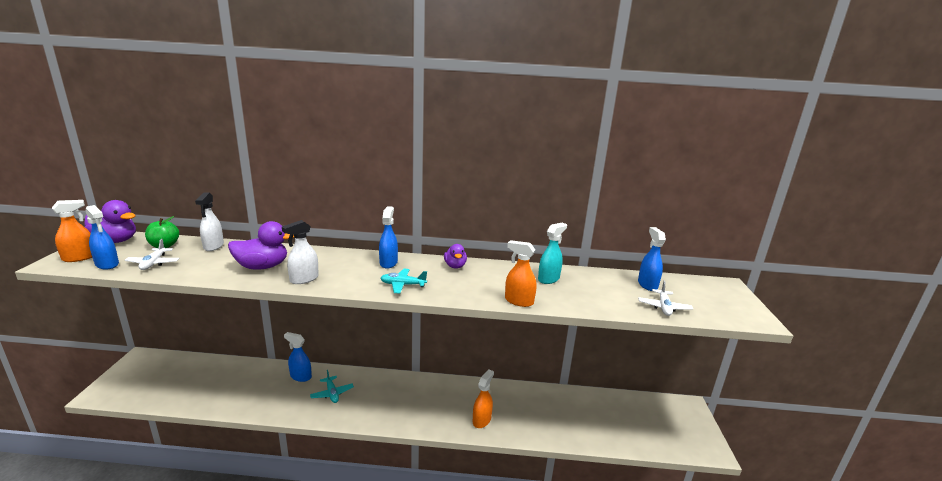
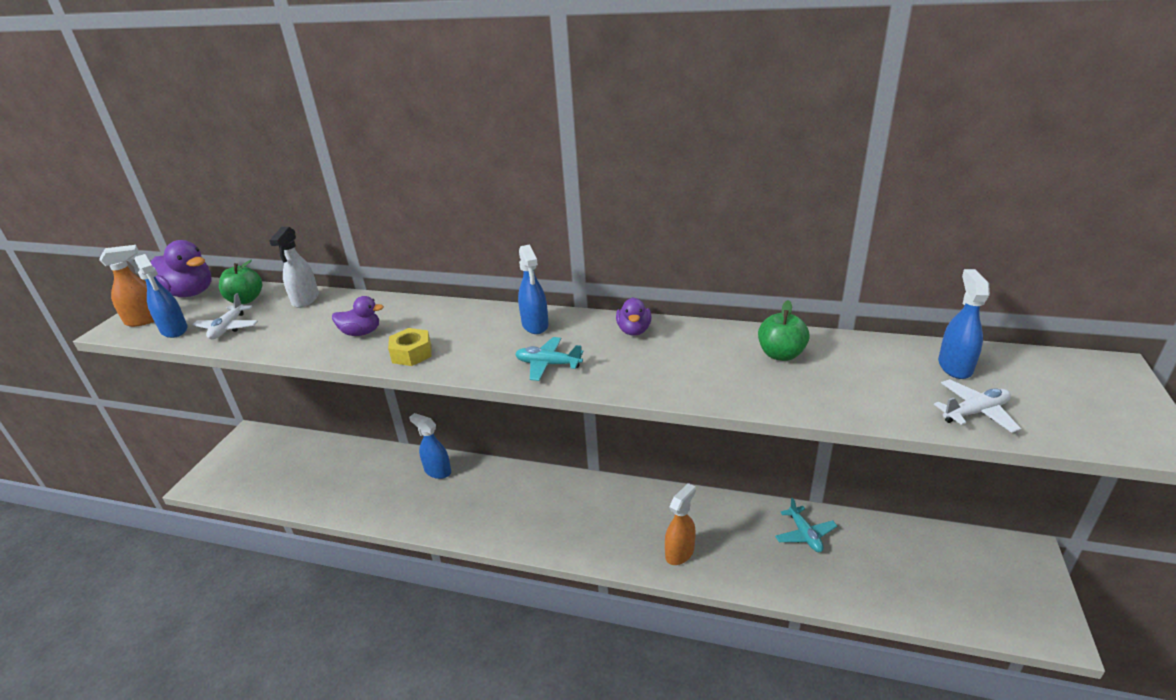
camera: 15 degrees right, 10 degrees up
purple duck [228,221,294,270] -> purple duck [332,296,384,336], size x0.60
white spray bottle [282,220,319,284] -> yellow nut [388,328,432,366]
turquoise plane [310,370,354,403] -> turquoise plane moved to [775,498,837,552]
blue spray bottle [379,206,398,269] -> blue spray bottle turned 150 degrees clockwise [518,245,549,334]
orange spray bottle [505,240,537,307] -> none
turquoise spray bottle [538,223,567,284] -> green apple [758,300,810,361]
white plane [638,281,693,316] -> white plane turned 135 degrees counterclockwise [934,379,1021,433]

